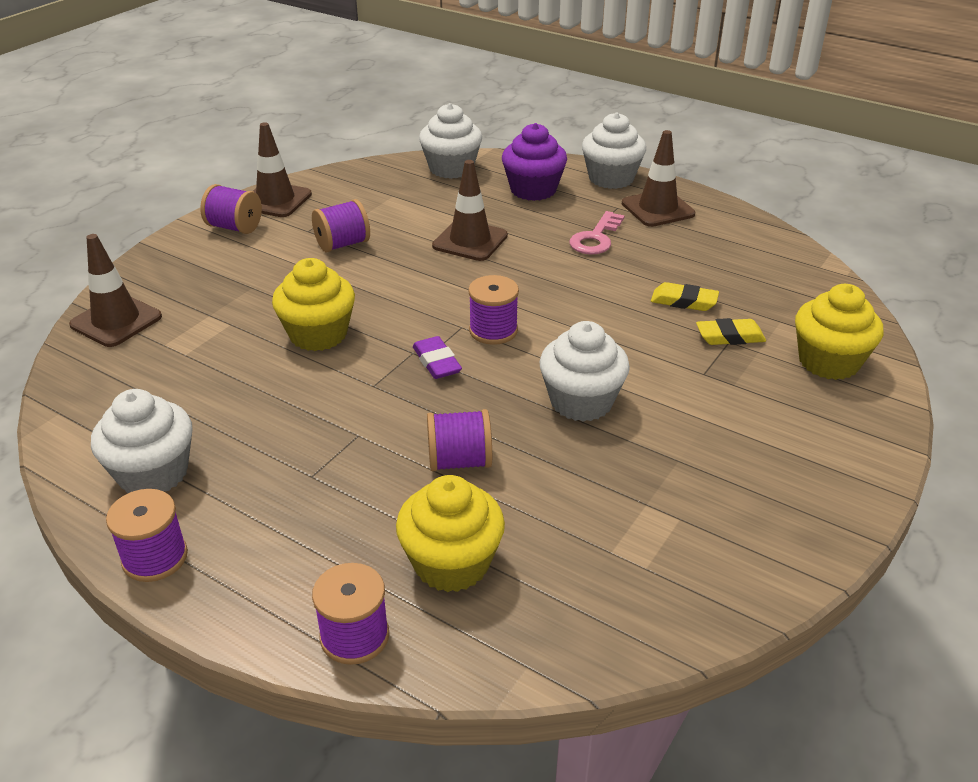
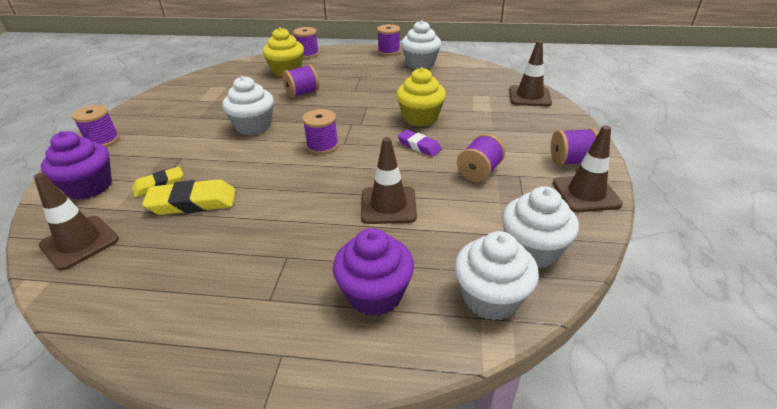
camera: 155 degrees right, 0 degrees up
purple eraser [413,336,462,379] -> purple eraser moved to [398,130,442,156]
pink key [570,211,625,254] -> none
white cupcake [582,112,646,189] -> white cupcake moved to [502,186,579,268]
brown traffic cone [622,130,695,227] -> brown traffic cone moved to [34,173,119,270]
yellow eraser [651,282,719,311] -> yellow eraser [142,179,235,215], size x1.59
yellow cupcake [795,284,883,380] -> purple cupcake [41,131,112,200]
none -> purple spool [72,105,119,147]

